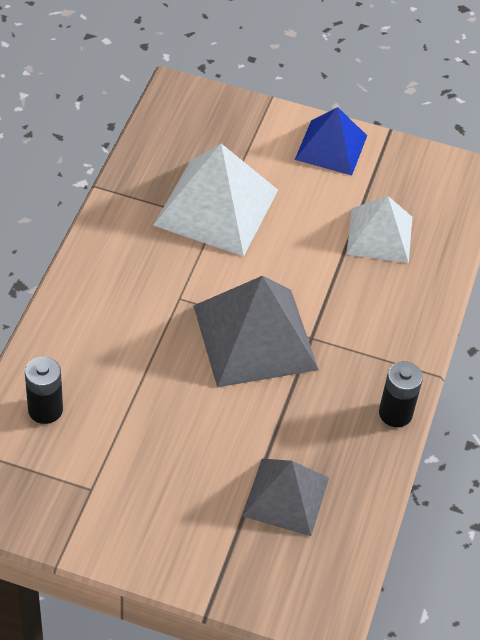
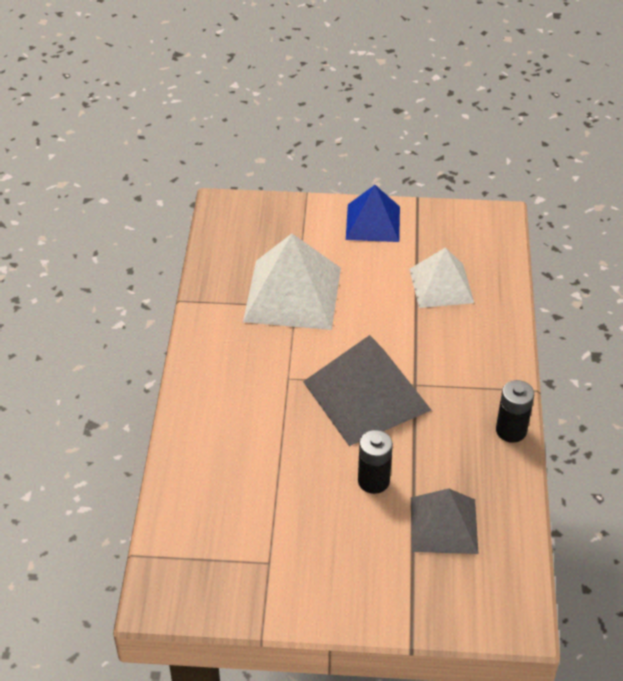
camera: 10 degrees left, 5 degrees down
black battery [25,357,63,424] -> black battery moved to [358,430,393,494]

